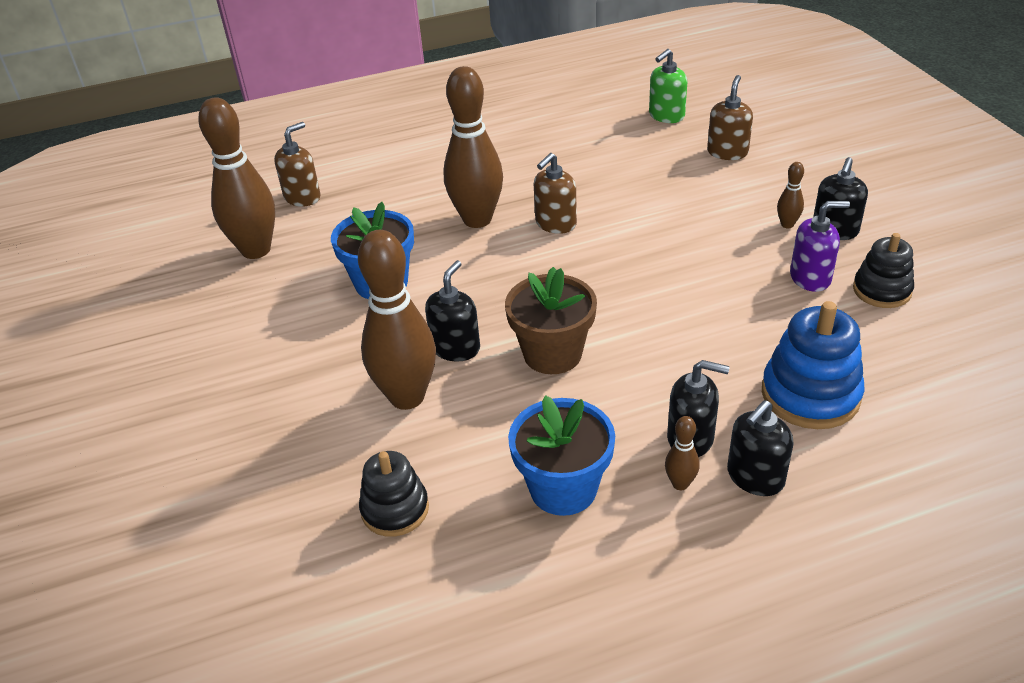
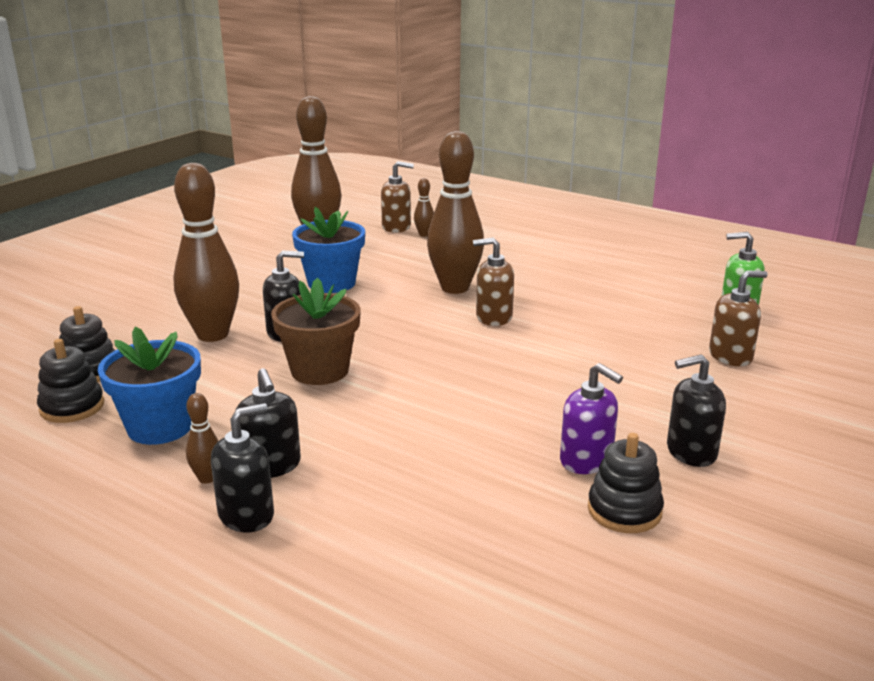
camera: 50 degrees right, 15 degrees down
black soap dispenser [727,400,794,496] -> black soap dispenser turned 135 degrees clockwise [211,403,274,532]
blue stacking toy [762,301,865,429] -> none
brown bowling pin [777,162,804,228] -> brown bowling pin moved to [414,178,434,237]
none -> black stacking toy [37,339,104,423]

